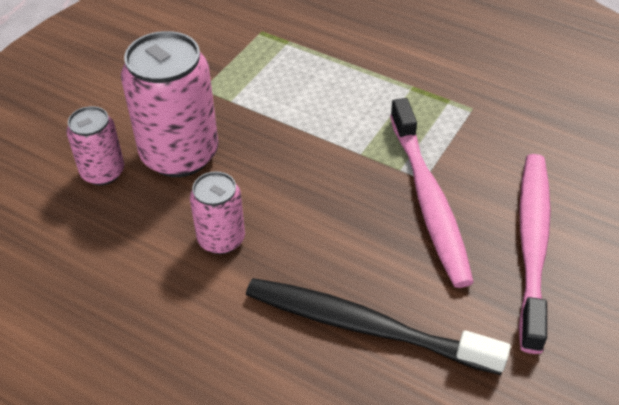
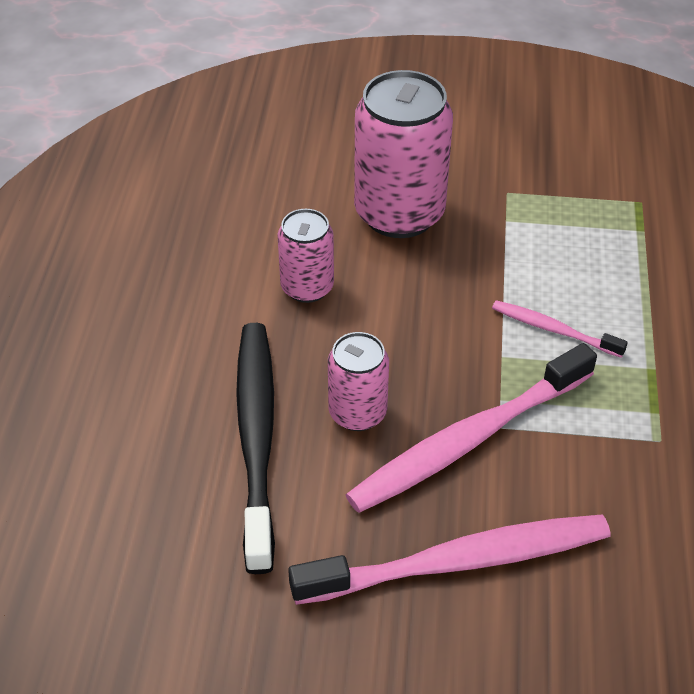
camera: 65 degrees right, 0 degrees up
pink can [66,106,124,185] -> pink can moved to [328,332,389,431]
none -> pink toothbrush [492,300,628,358]

